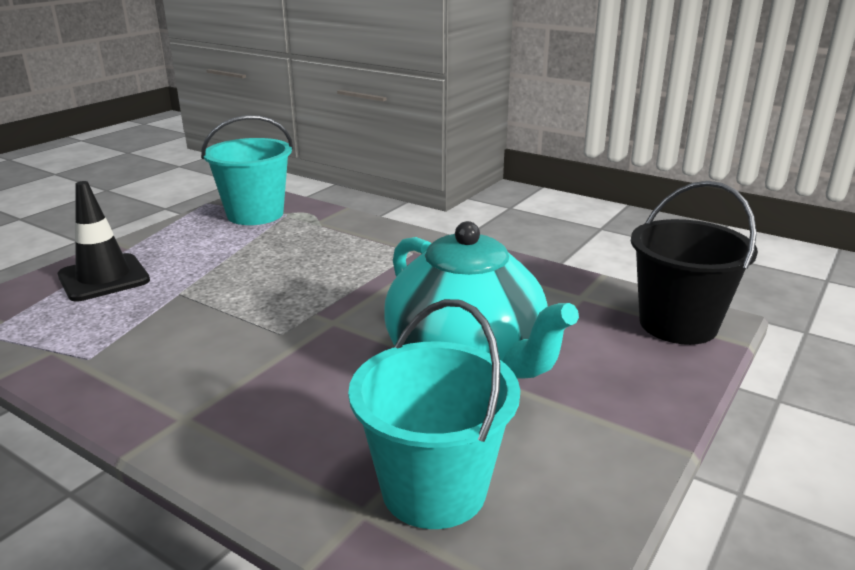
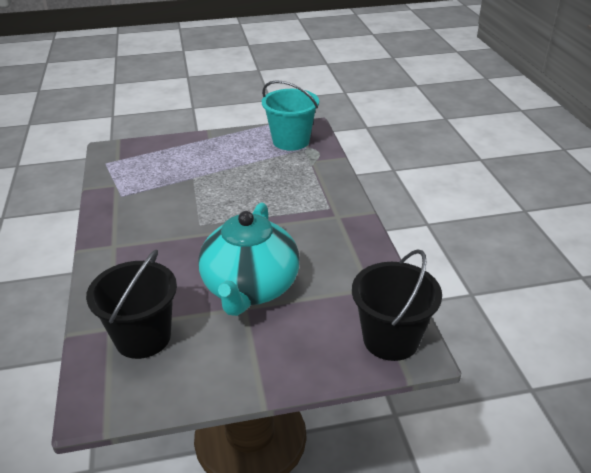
camera: 45 degrees right, 10 degrees up
black traffic cone [58,181,150,301] -> none
turquoise bucket [348,299,520,529] -> black bucket [86,250,177,359]

